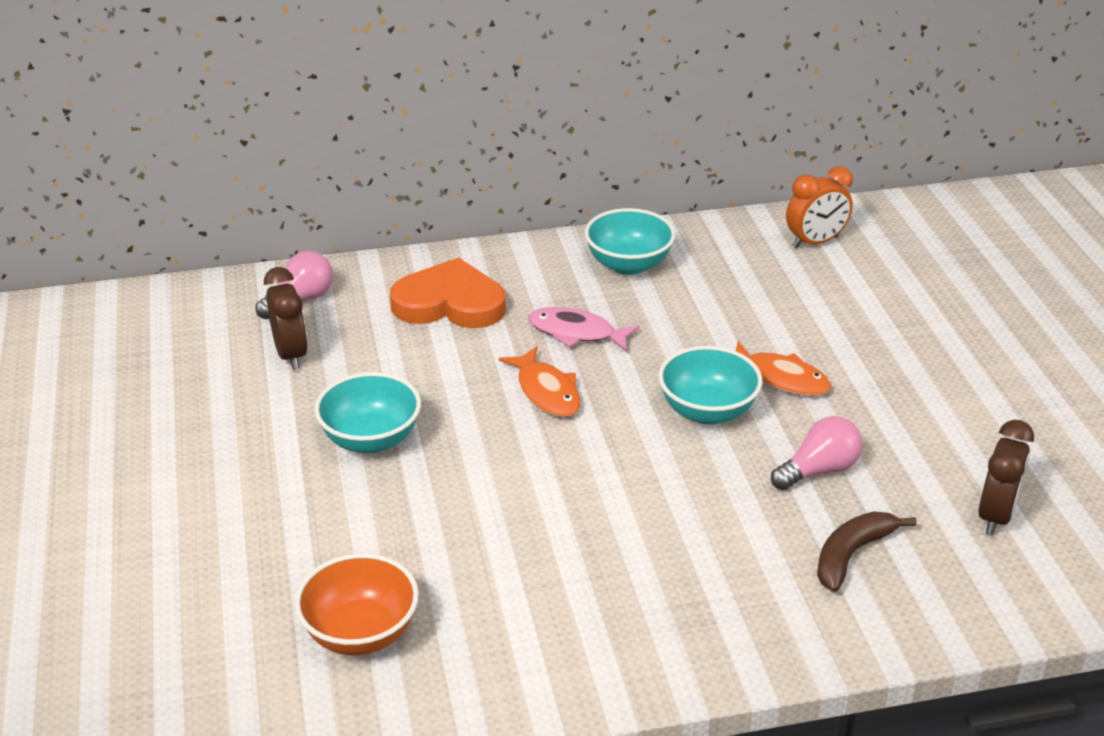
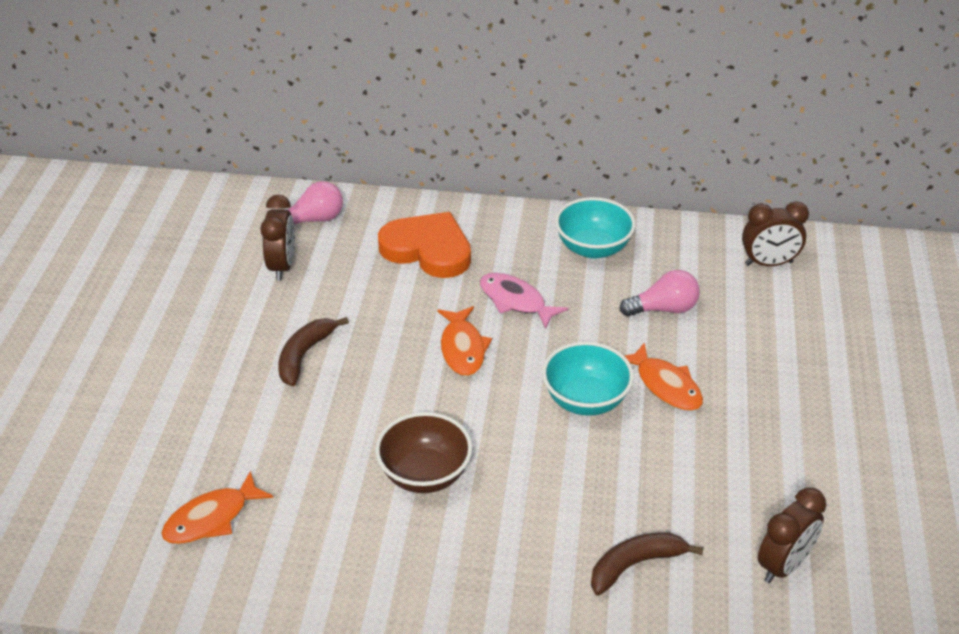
camera: 20 degrees right, 5 degrees up
orange bowl [295,553,419,655] -> orange fish [161,471,274,544]
turquoise bowl [314,372,421,453] -> brown banana [278,317,349,386]
pink light bulb [771,416,862,490] -> pink light bulb moved to [619,270,700,317]
orange clock [786,166,853,248] -> brown clock [742,202,809,266]
none -> brown bowl [375,412,473,493]

